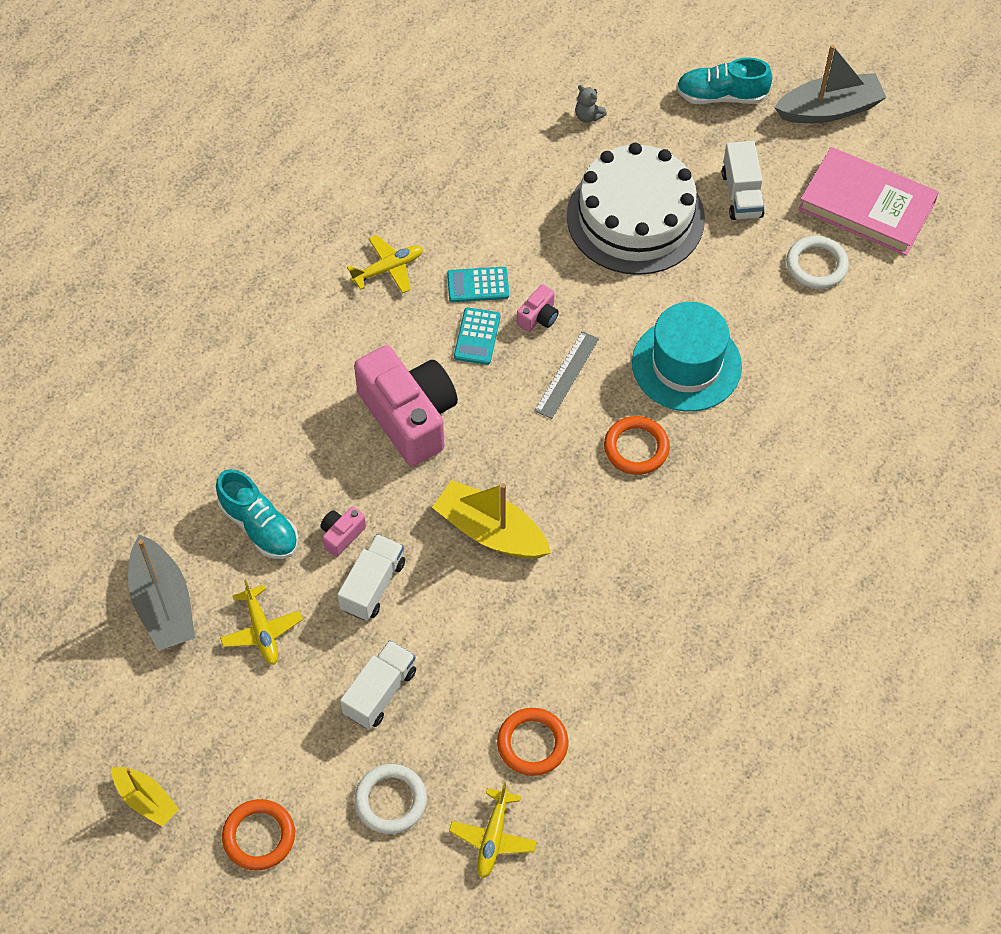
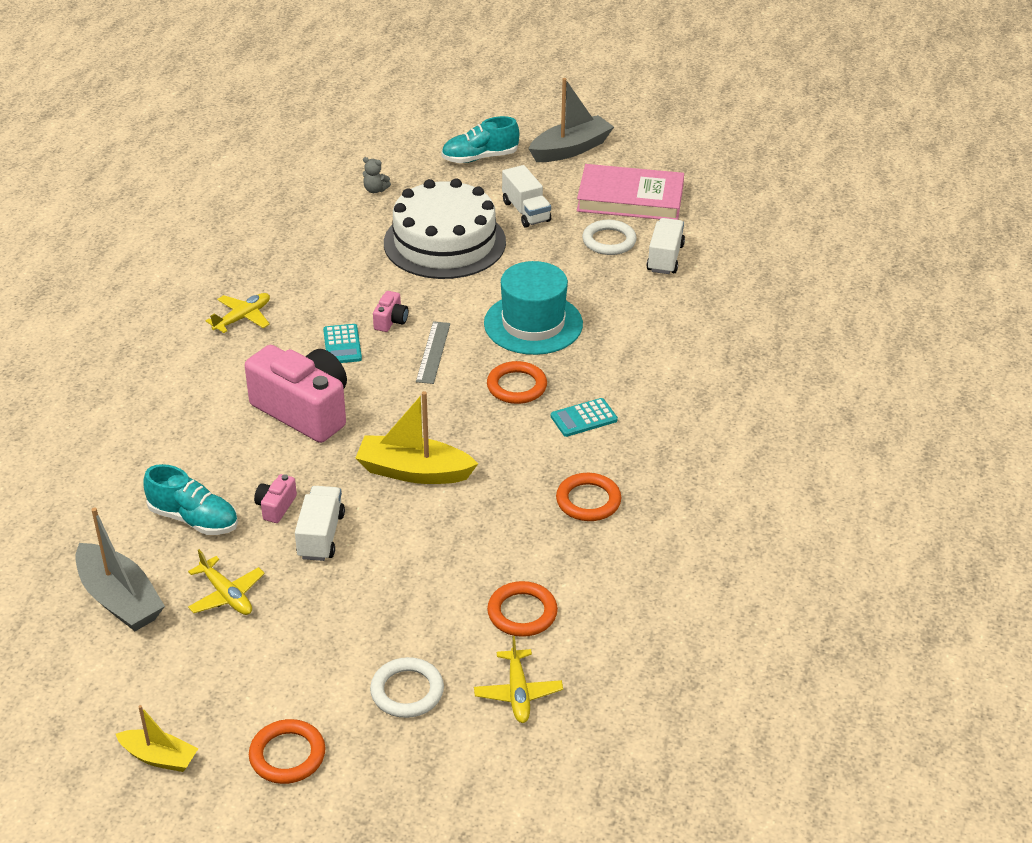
camera: 20 degrees left, 20 degrees down
white truck [340,640,416,729] -> white truck moved to [646,218,685,274]
turquoise calculator [447,267,509,302] -> turquoise calculator moved to [551,398,618,437]
none -> orange ring [556,473,621,521]

